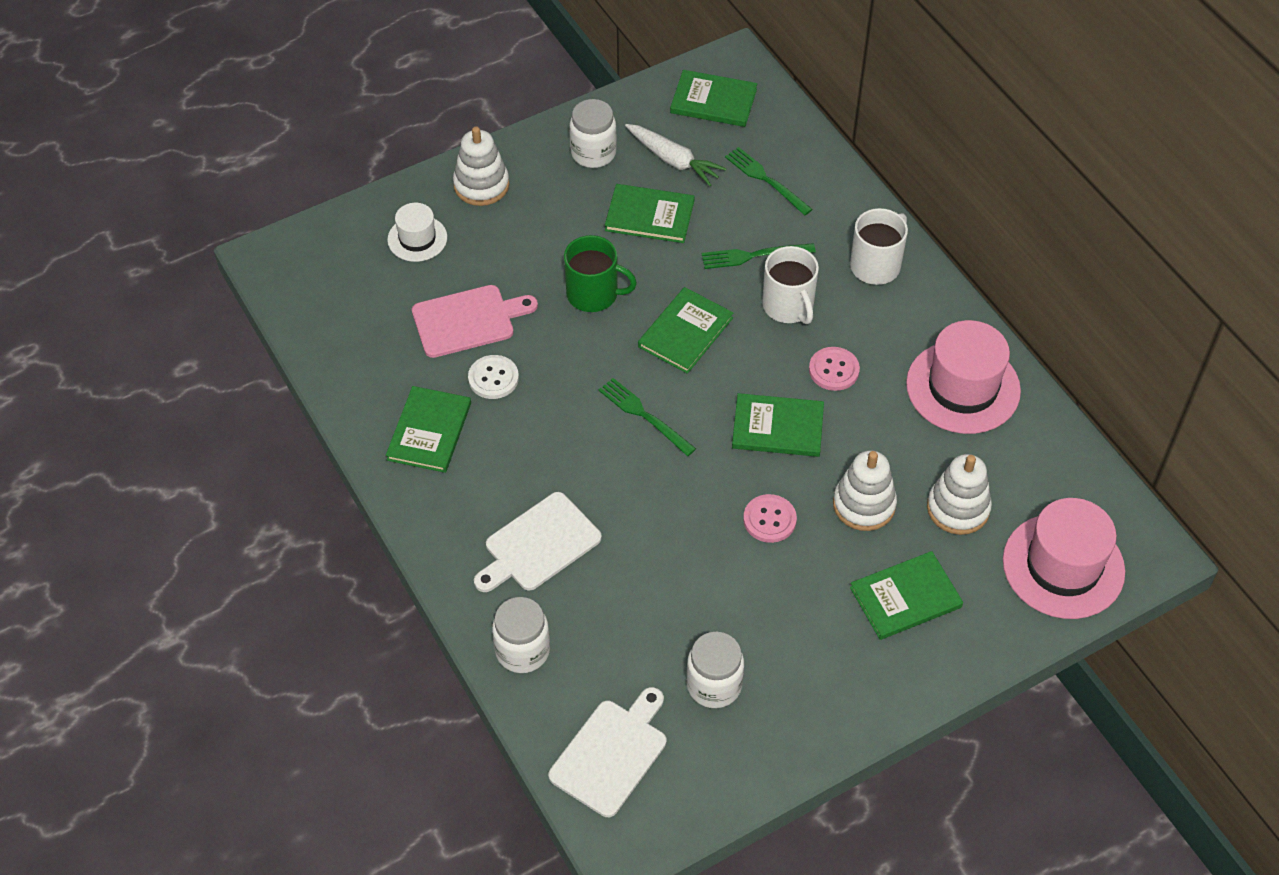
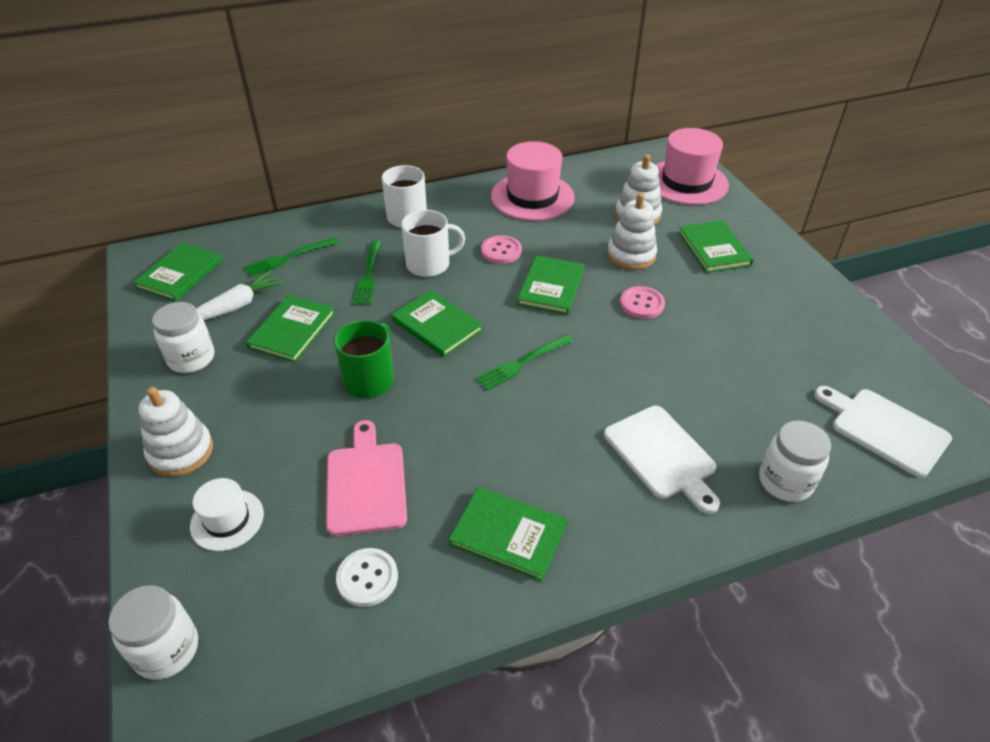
camera: 80 degrees left, 10 degrees down
white button [468,355,519,399] -> white button moved to [336,548,398,607]
white jar [686,632,744,708] -> white jar moved to [108,585,198,680]

